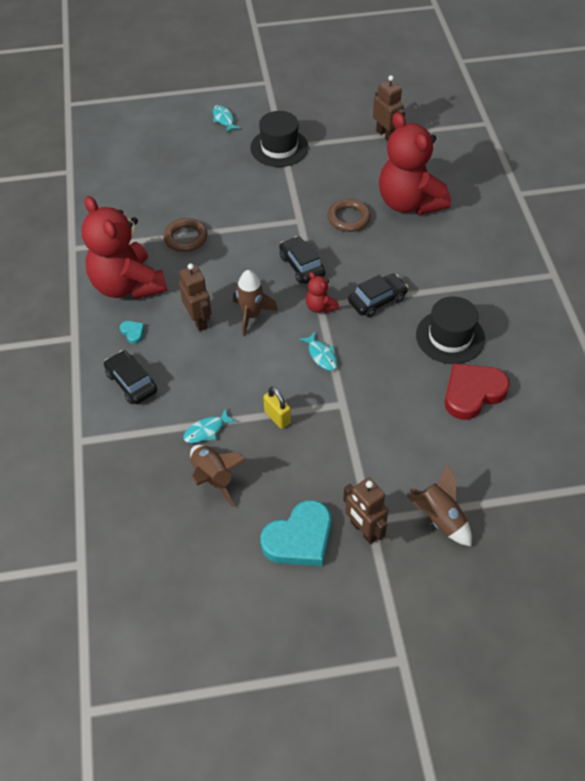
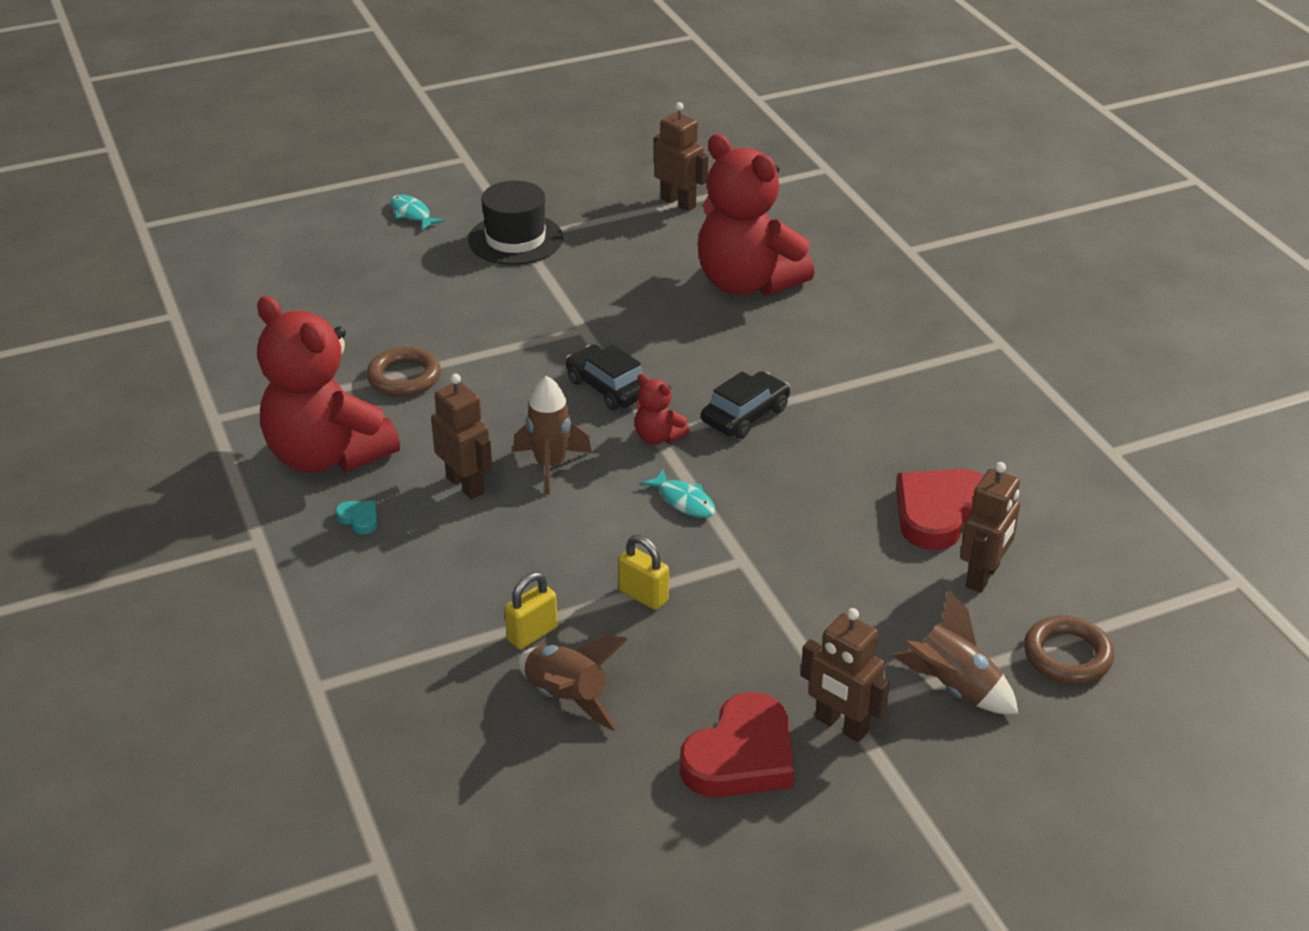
camera: 15 degrees left, 15 degrees down
black car [104,350,157,404] -> none
turquoise fish [183,408,236,443] -> yellow padlock [504,572,558,649]
turquoise heart [261,500,331,566] -> red heart [680,692,794,798]
brown ring [328,199,371,232] -> brown ring moved to [1024,615,1114,684]
black hat [416,296,485,364] -> none
none -> brown robot [960,462,1020,593]

